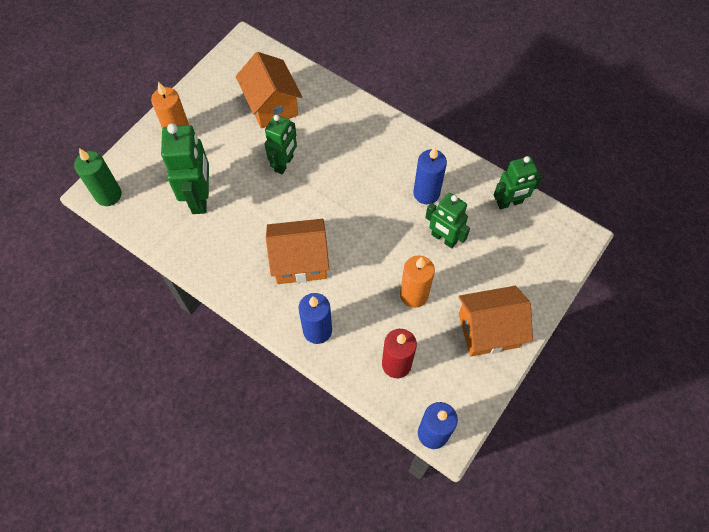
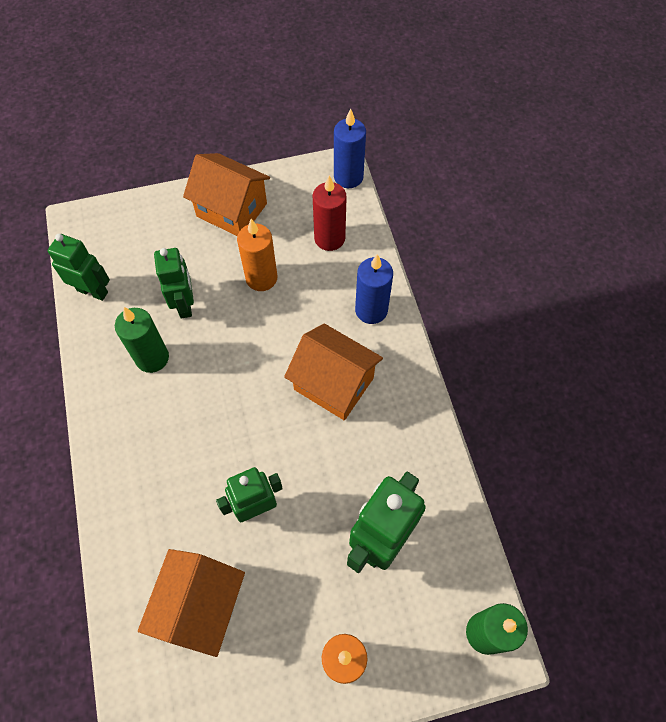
camera: 140 degrees left, 0 degrees up
blue candle [413,147,447,204] -> green candle [115,307,169,373]

